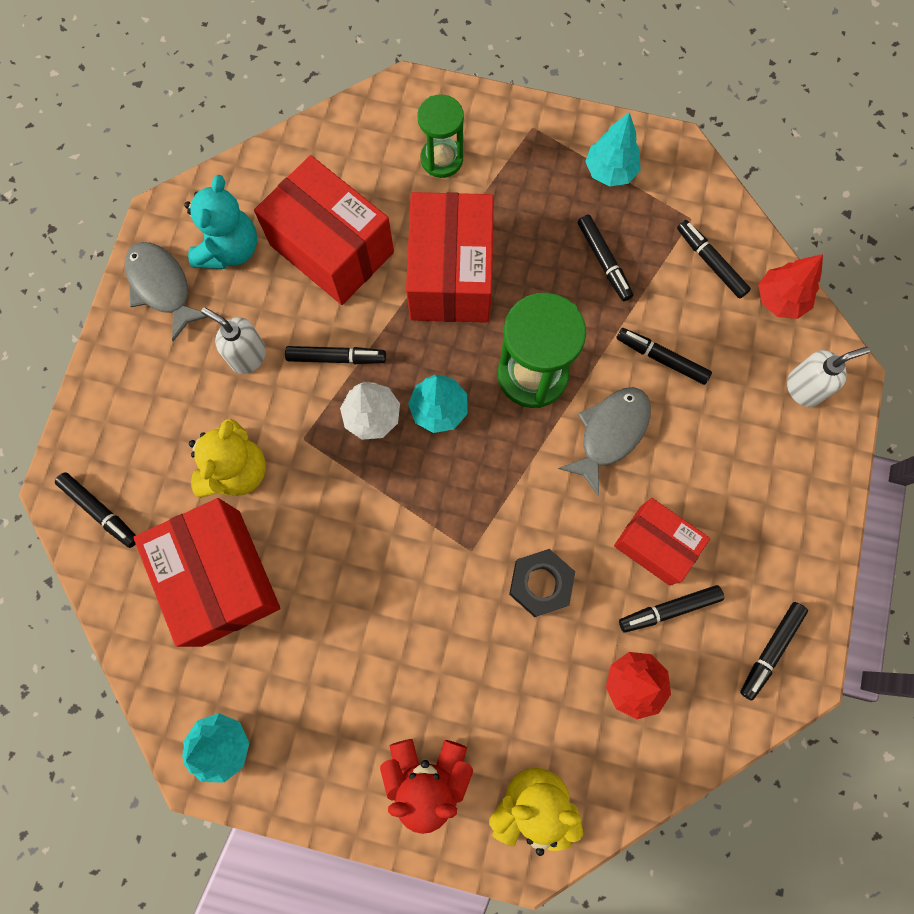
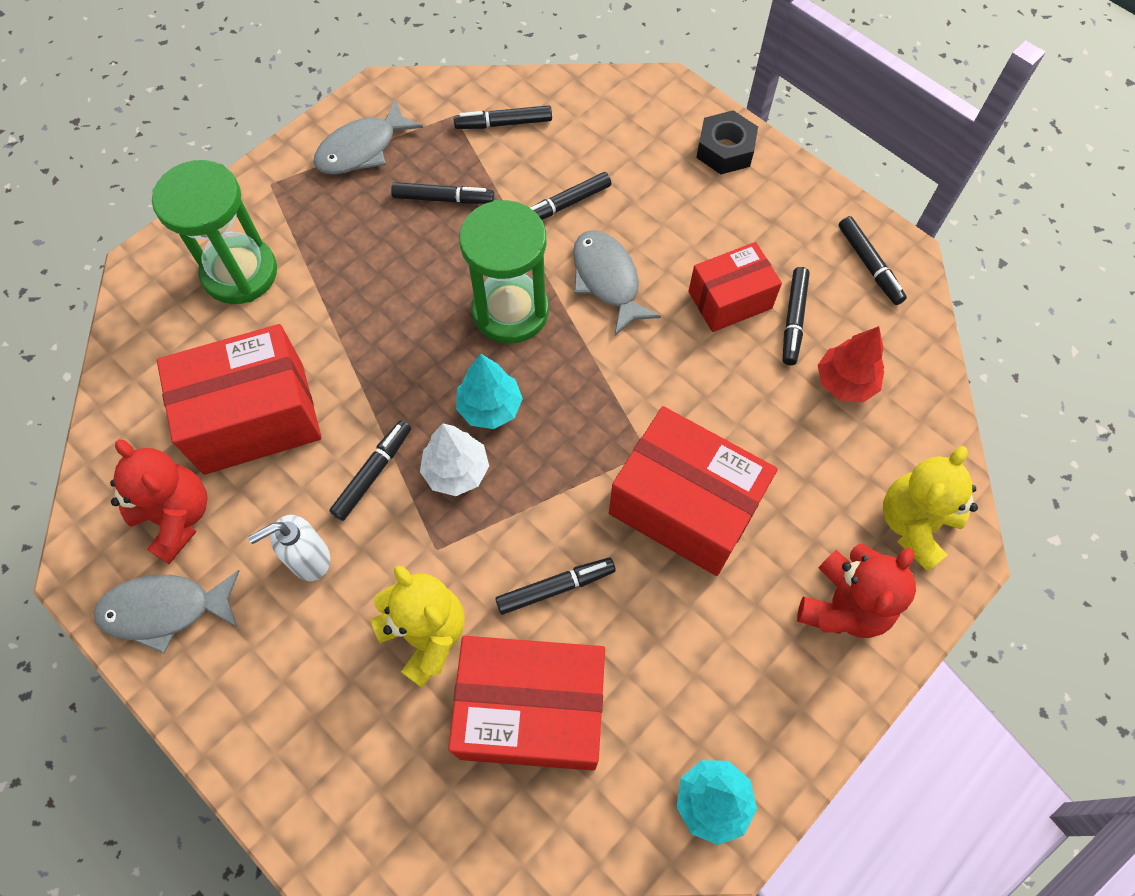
camera: 60 degrees left, 10 degrees down
black marker [55,472,136,548] -> black marker moved to [495,558,616,615]
turquoise teddy bear [184,175,257,269] -> red teddy bear [110,439,208,564]
red box [406,192,494,323] -> red box moved to [609,406,778,576]
green hourglass [417,95,464,178] -> green hourglass [152,160,277,304], size x1.55
black nut [509,549,575,617] -> black nut moved to [696,110,758,174]
turquoise tree [585,112,641,186] -> grey fish [313,99,423,174]
red tree [759,254,823,319] -> none
white soap dispenser [787,347,870,407] -> none

